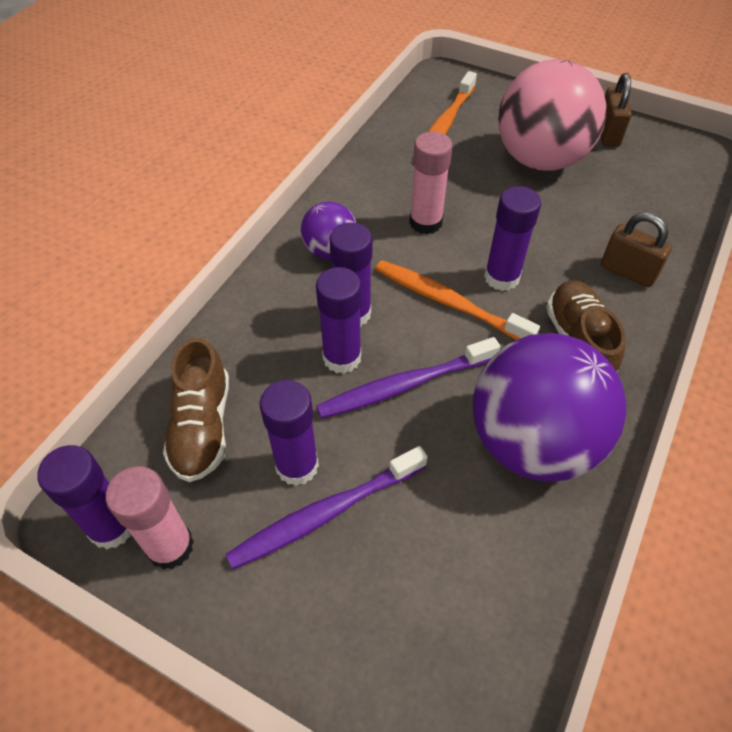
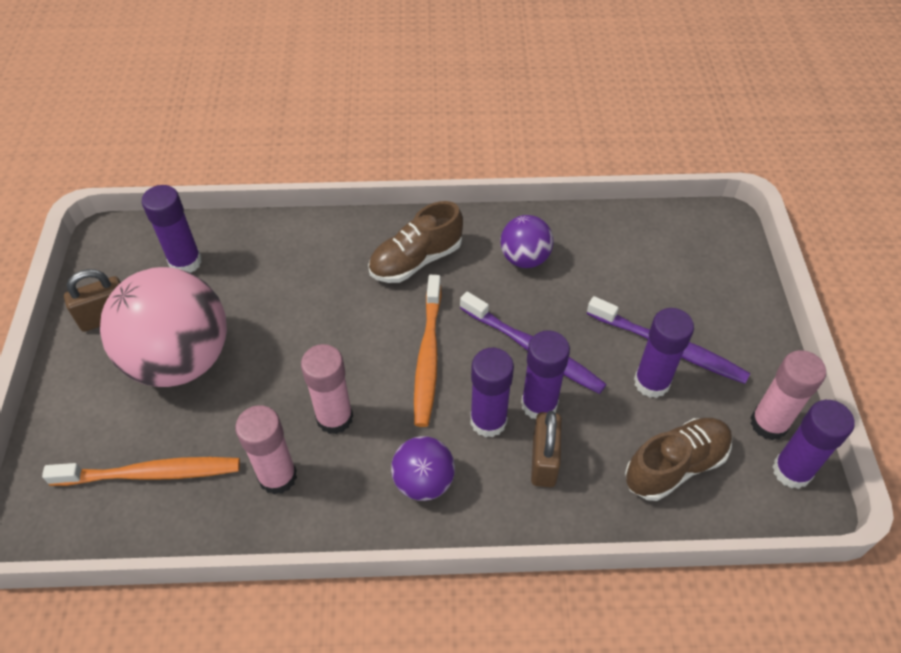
camera: 120 degrees left, 0 degrees up
purple ball [473,333,626,482] -> purple ball [500,215,553,268], size x0.50
purple glue stick [484,186,541,291] -> purple glue stick moved to [142,185,202,273]
brown padlock [601,213,672,287] -> brown padlock moved to [531,411,562,487]
none -> pink glue stick [235,405,297,495]

